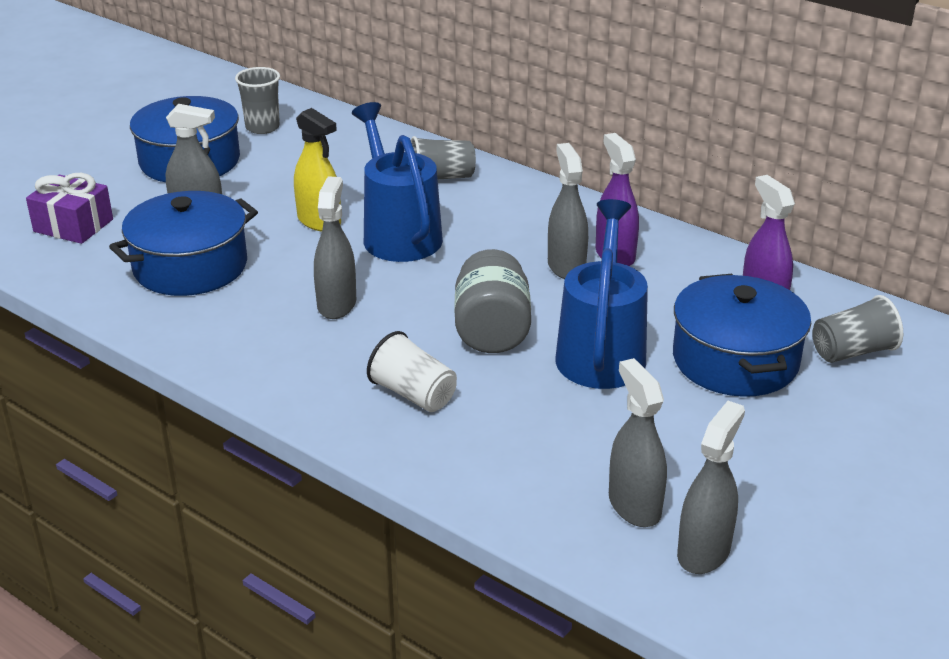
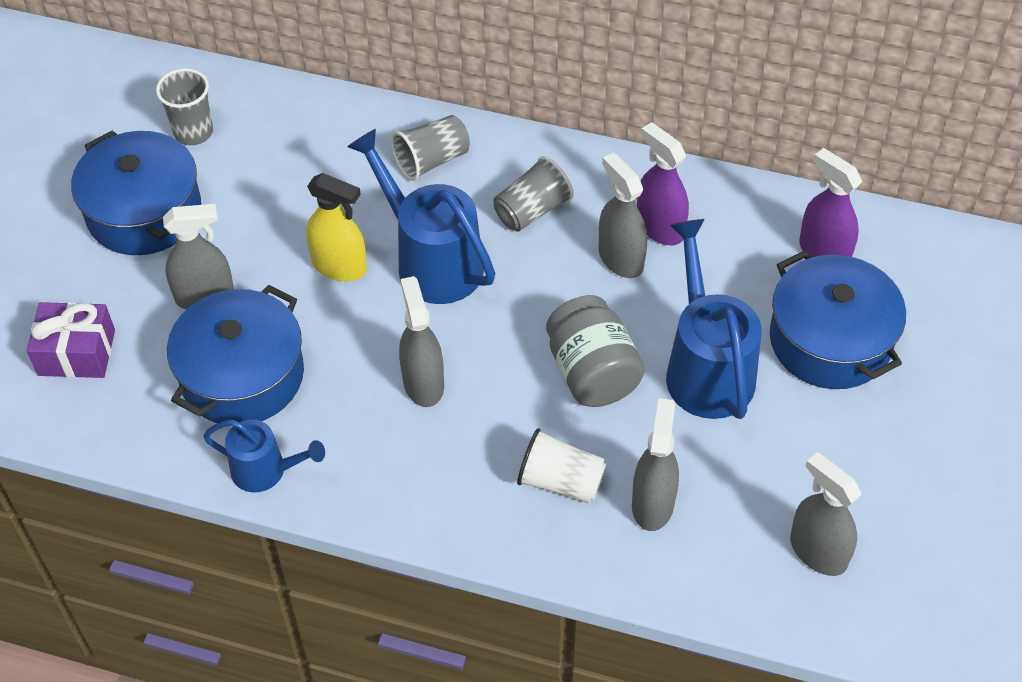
camera: 20 degrees left, 20 degrees up
grey spray bottle [677,401,745,574] -> grey spray bottle moved to [632,398,679,531]
grey cup [812,295,903,363] -> grey cup moved to [493,156,574,232]
none -> blue watering can [203,420,325,492]

